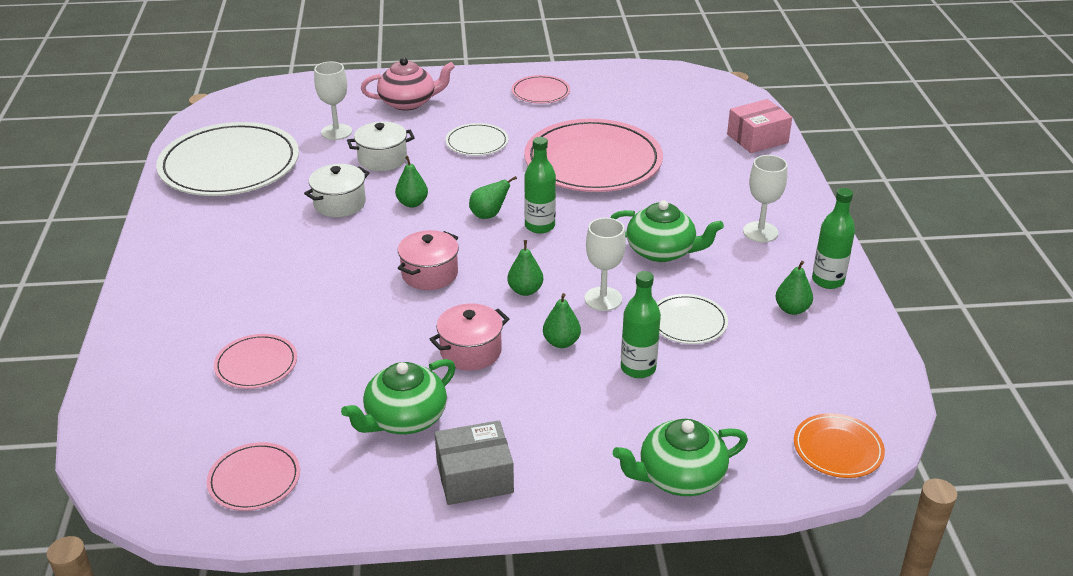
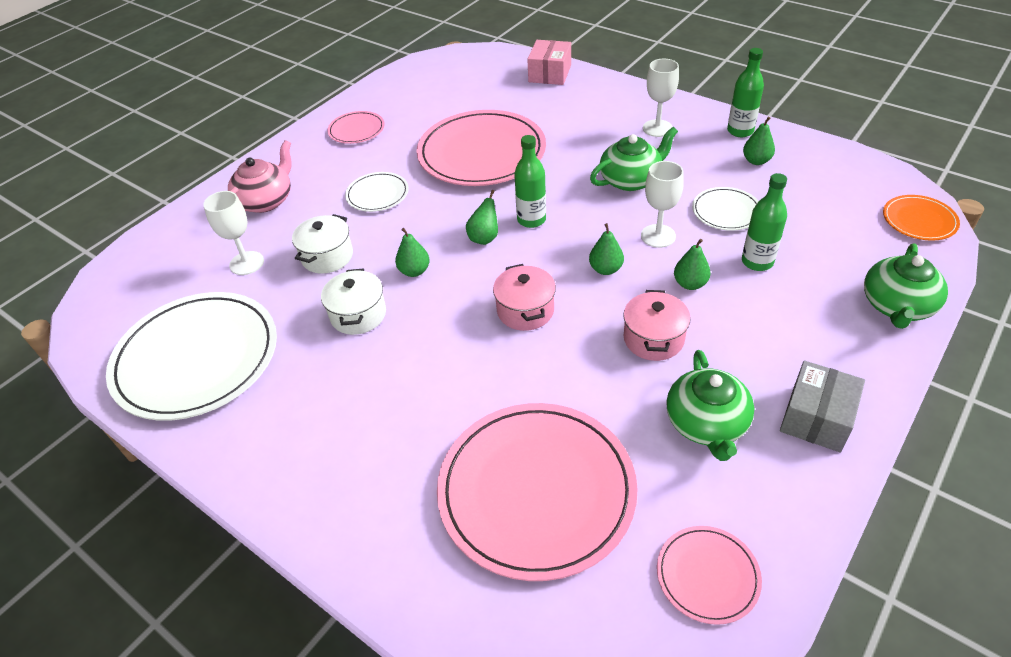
camera: 45 degrees left, 10 degrees up
pink plate [214,334,297,389] -> pink plate [437,403,638,581], size x2.14

